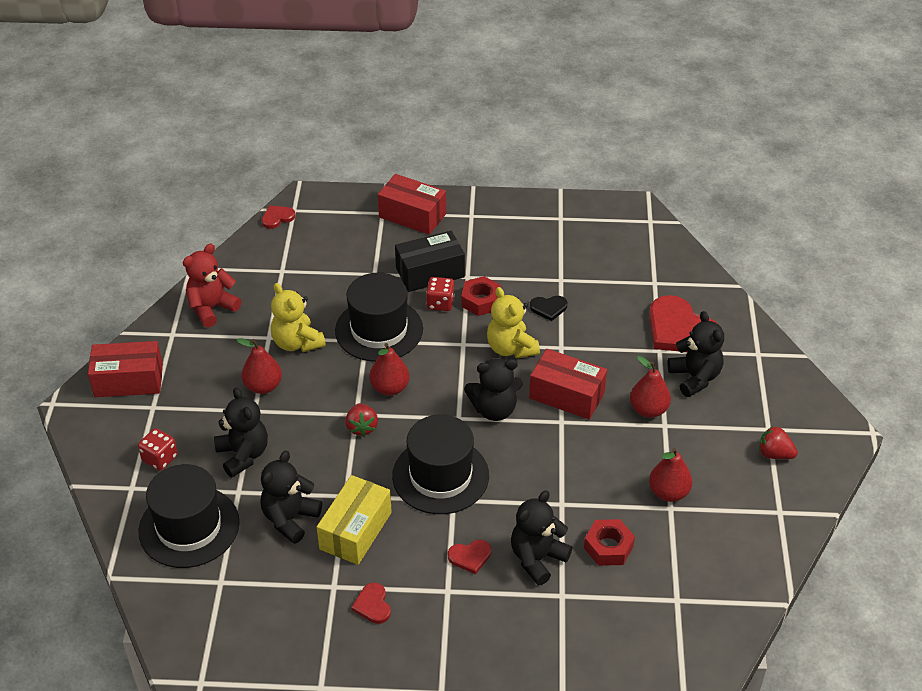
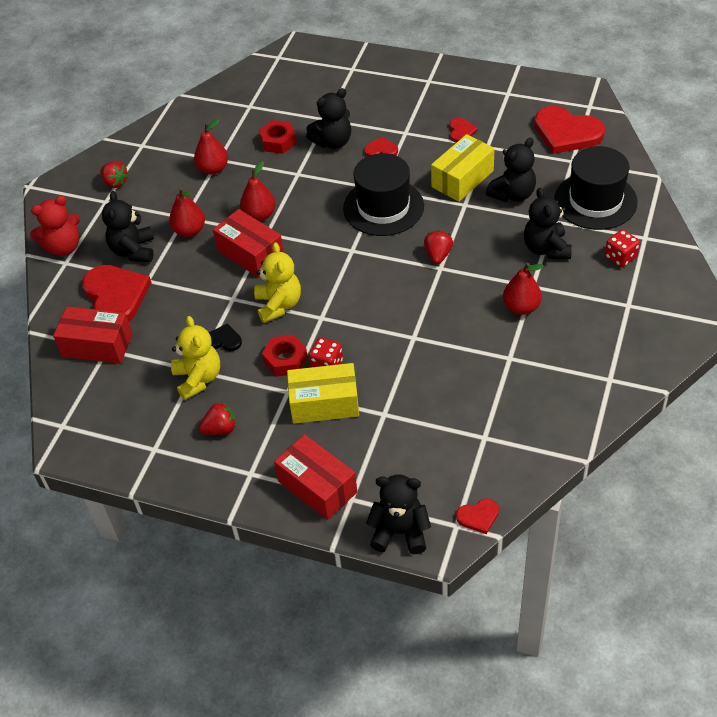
camera: 160 degrees left, 5 degrees up
red box [88,341,163,397] -> red box moved to [53,306,133,364]
red teddy bear [183,244,241,327] -> red teddy bear moved to [30,196,80,256]
yellow teddy bear [271,283,326,352] -> yellow teddy bear moved to [171,316,220,400]
black hat [335,273,423,362] -> none
red pear [370,343,410,396] -> red pear moved to [240,161,276,221]
black box [395,231,465,292] -> yellow box [287,363,359,424]
black teddy bear [464,358,523,421] -> black teddy bear moved to [366,474,431,554]
none -> red strawberry [199,402,236,435]
none -> red heart [534,106,605,154]

